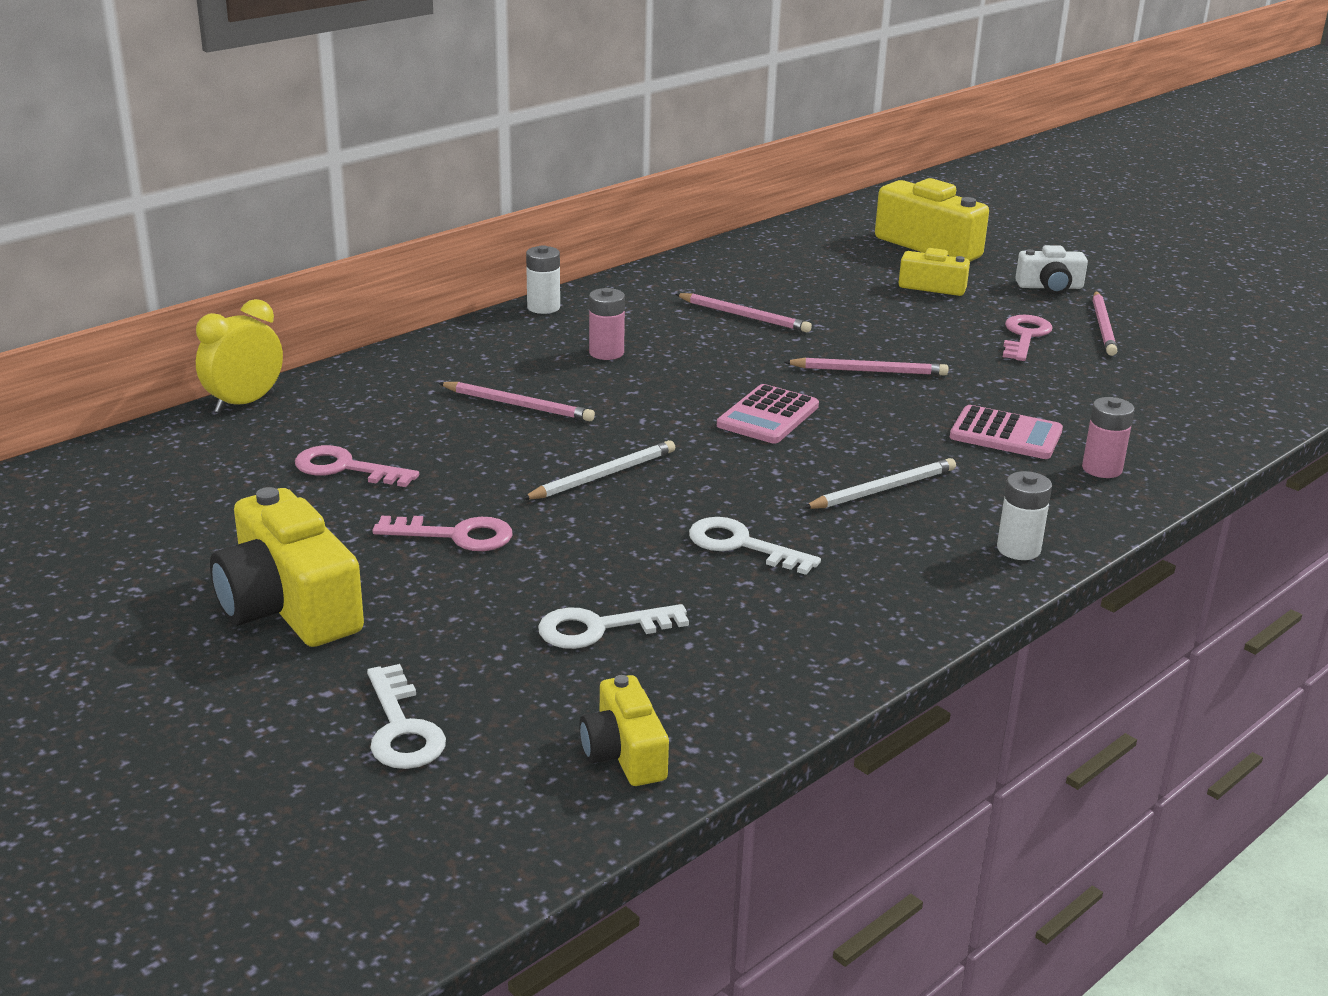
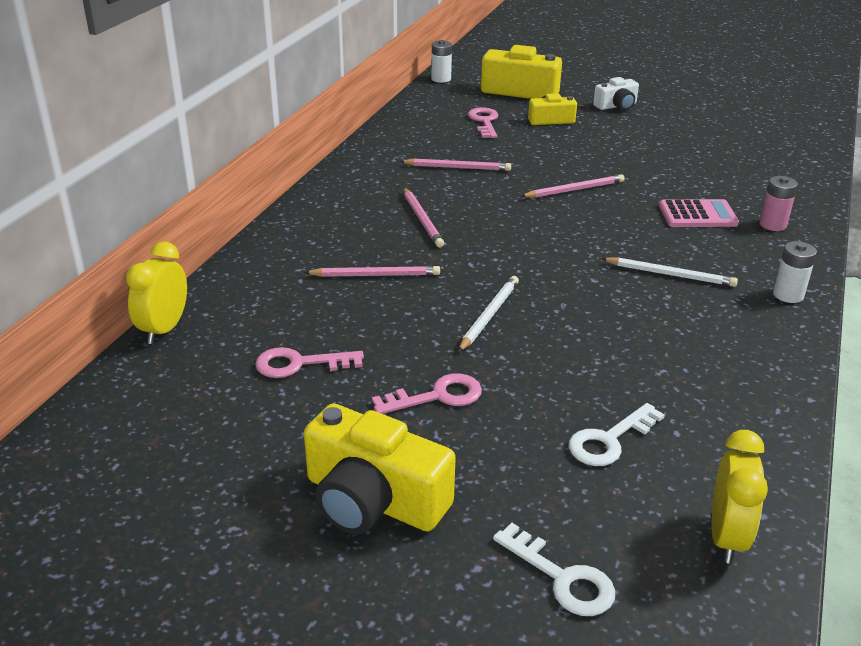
camera: 25 degrees left, 5 degrees up
white battery [526,245,560,314] -> white battery moved to [431,40,452,83]
yellow camera [579,675,669,786] -> yellow clock [711,430,768,564]
pink battery [589,288,625,360] -> none
white key [689,517,821,575] -> none
pink calculator [717,384,819,443] -> none
white pencil [803,458,956,509] -> white pencil turned 75 degrees clockwise [601,257,738,287]
pink key [1003,315,1053,361] -> pink key moved to [468,107,498,138]
pink pencil [1093,291,1117,356] -> pink pencil moved to [404,188,444,248]

